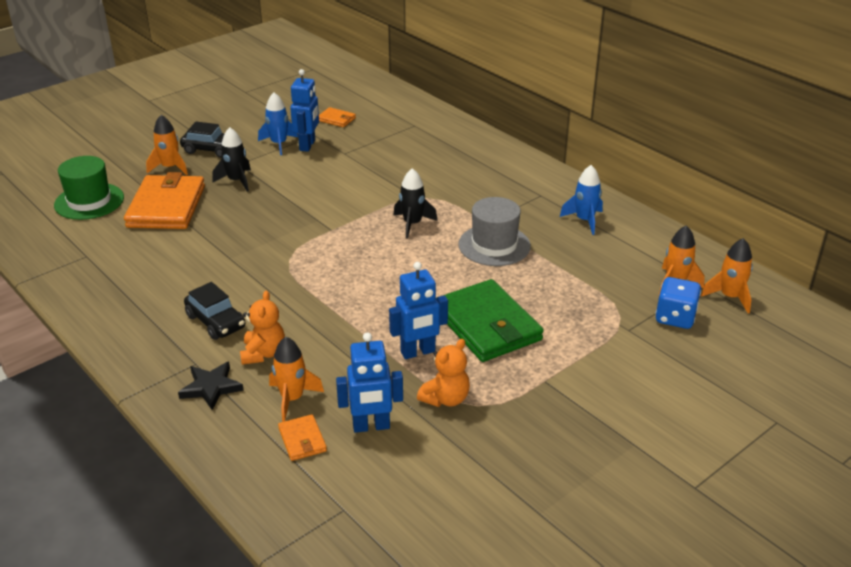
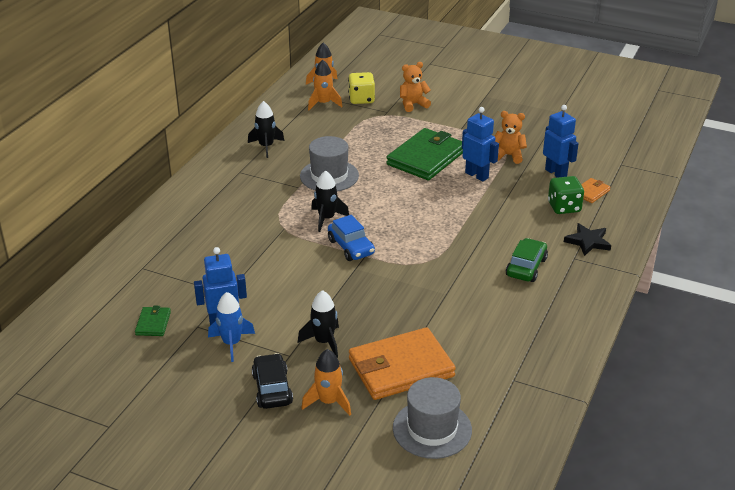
camera: 115 degrees left, 0 degrees up
green hat [54,156,124,220] -> grey hat [393,377,472,459]
black car [184,282,245,340] -> green car [506,238,548,282]
orange teddy bear [240,291,285,365] -> orange teddy bear moved to [400,62,431,112]
orange rocket [269,337,324,422] -> green dice [548,176,584,214]
orange wallet [319,107,356,127] -> green wallet [135,306,171,336]
blue rocket [560,165,603,235] -> black rocket [248,101,284,158]
blue dice [655,277,701,329] -> yellow dice [348,72,375,104]
none -> blue car [328,215,375,261]

